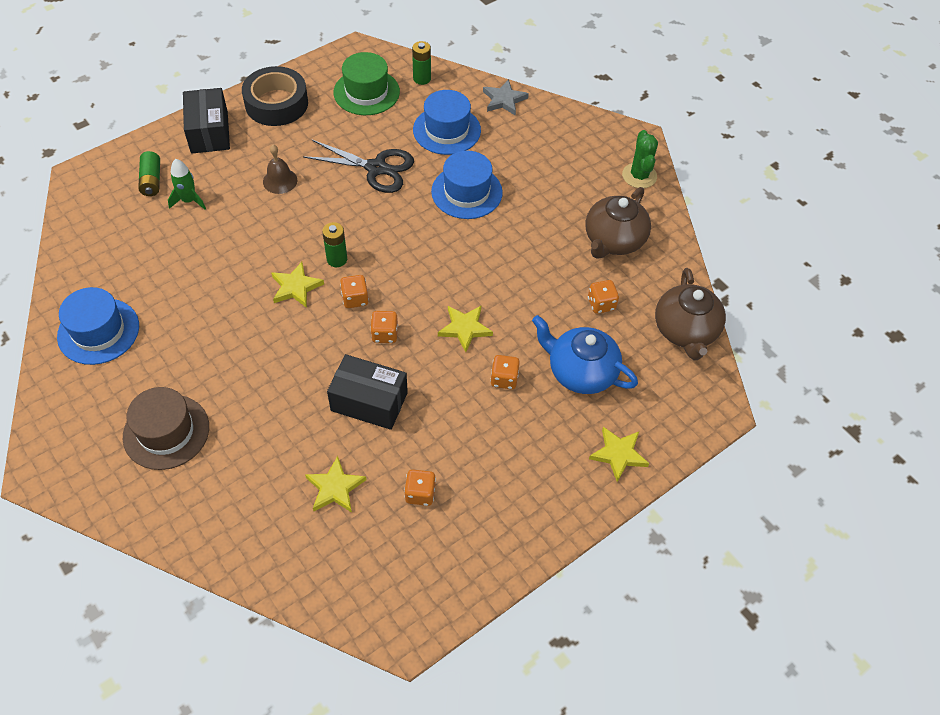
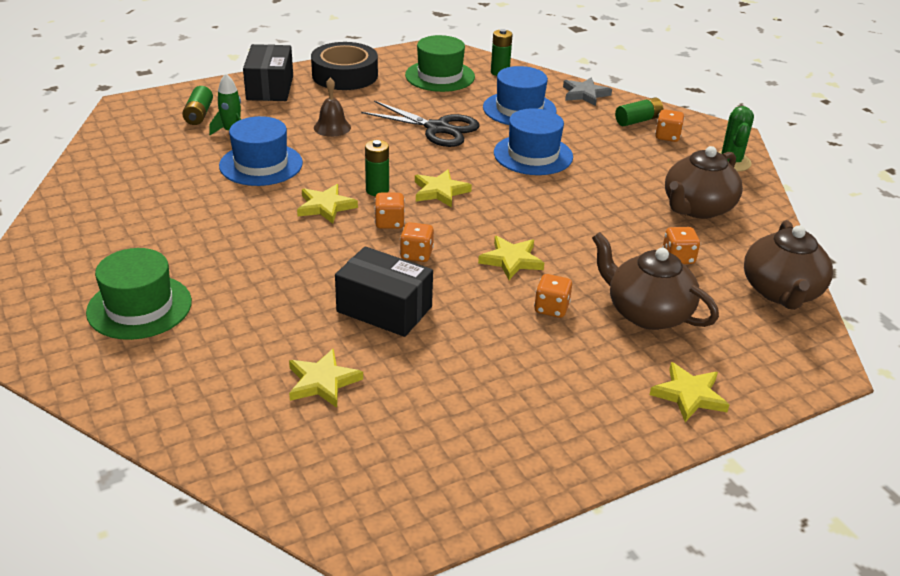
camera: 10 degrees right, 20 degrees down
blue hat [57,287,139,365] -> blue hat moved to [219,116,303,186]
brown hat [123,387,209,470] -> green hat [86,248,192,340]
orange dice [404,469,436,506] -> orange dice moved to [655,109,685,142]
blue teapot [532,315,638,394] -> brown teapot [592,232,719,330]
none -> yellow star [415,170,472,208]
none -> green battery [615,97,663,126]

